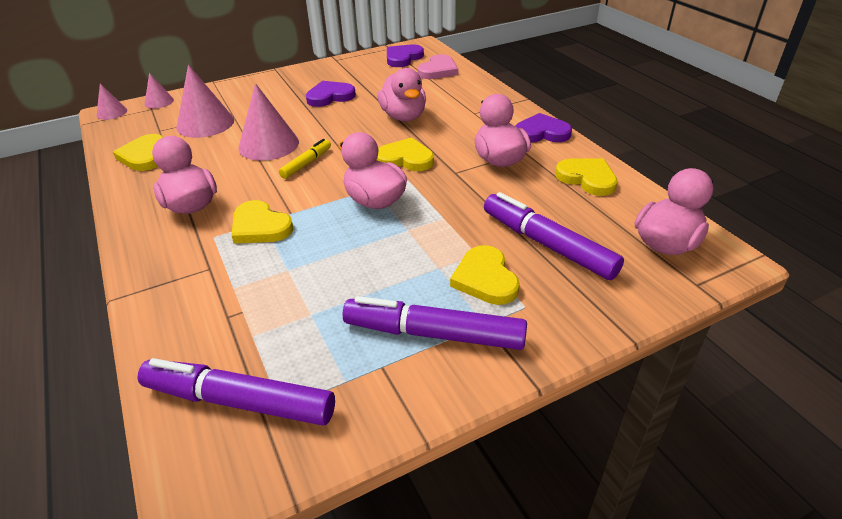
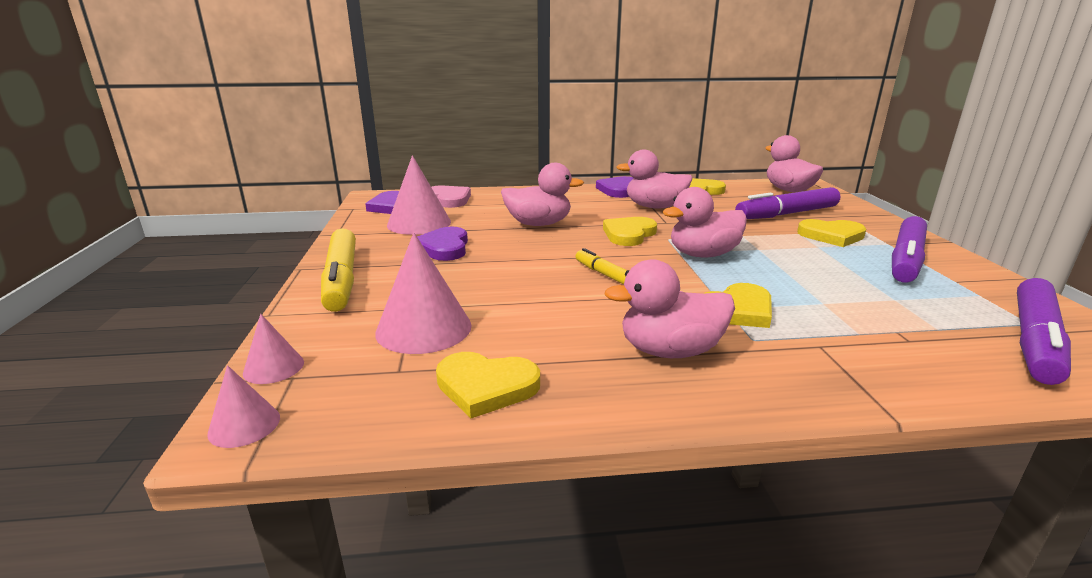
camera: 70 degrees left, 15 degrees down
pink cone [238,83,299,161] -> pink cone moved to [387,155,451,235]
none -> yellow marker [321,228,356,312]

